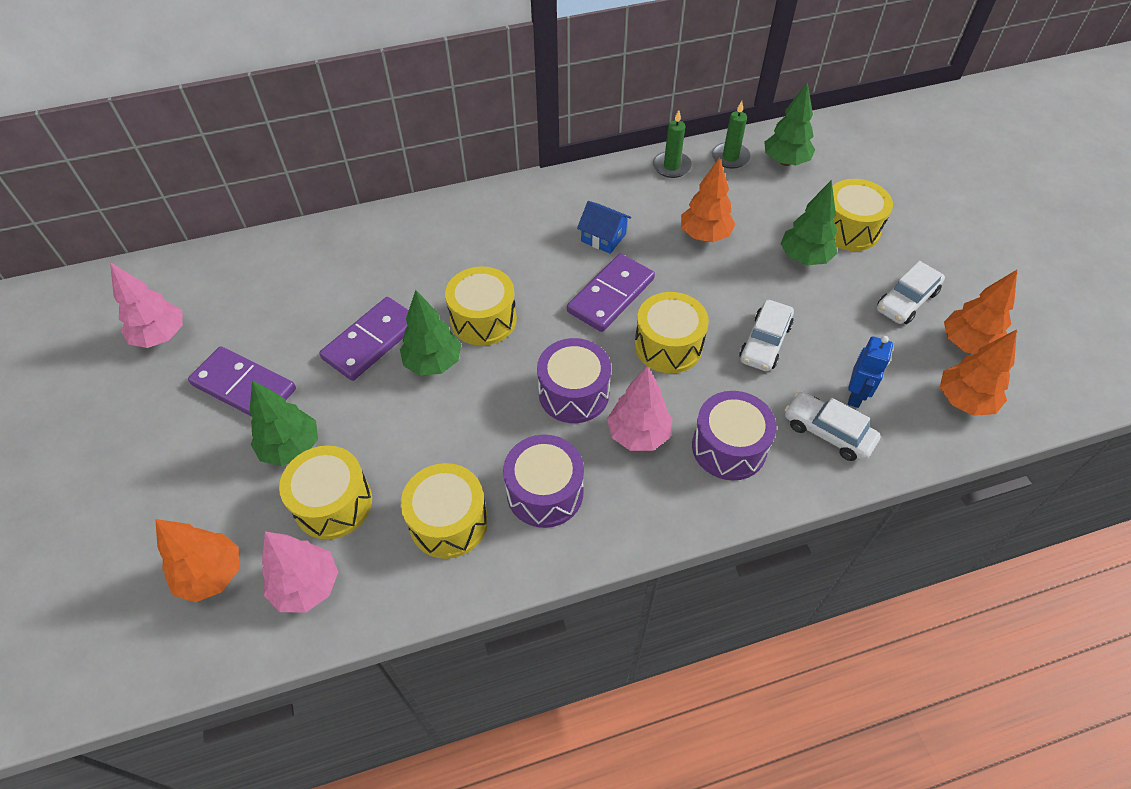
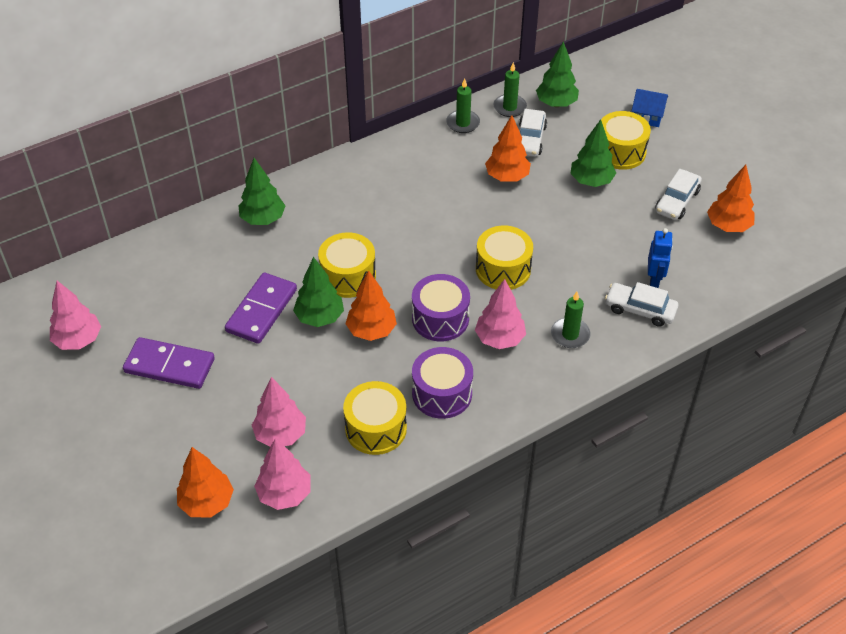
camera: 15 degrees left, 5 degrees down
green tree [249,380,318,466] -> green tree moved to [238,158,285,225]
yellow drum [279,445,372,539] -> pink tree [252,377,306,447]
purple domino [567,254,655,332] -> none
blue house [577,201,631,254] -> blue house moved to [631,89,668,127]
purple drum [692,391,777,481] -> green candle [551,292,591,348]
white car [739,300,794,371] -> white car moved to [519,109,547,157]
orange tree [940,329,1017,416] -> orange tree moved to [346,270,397,341]

